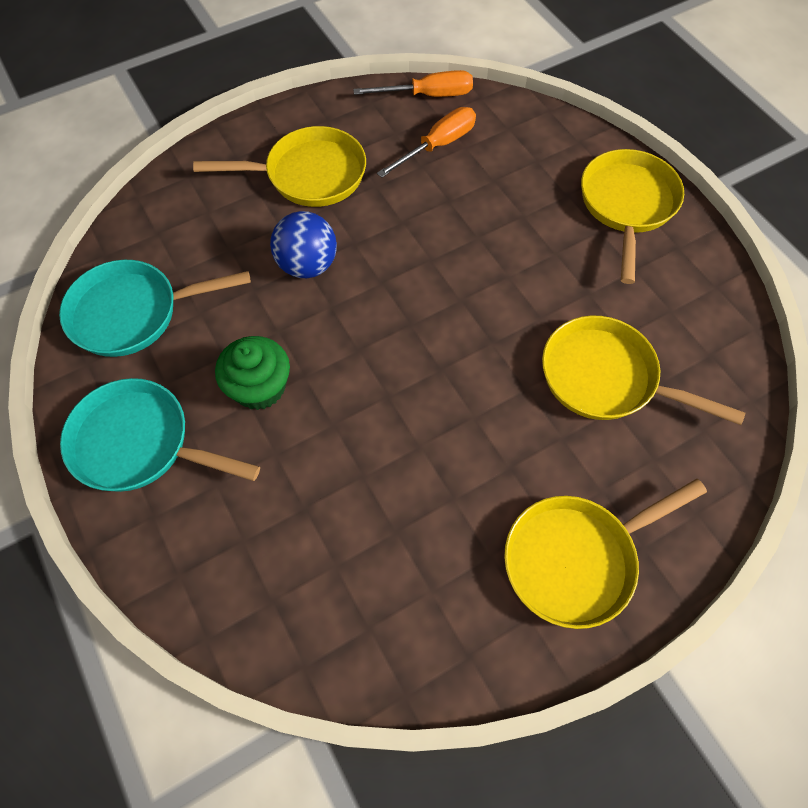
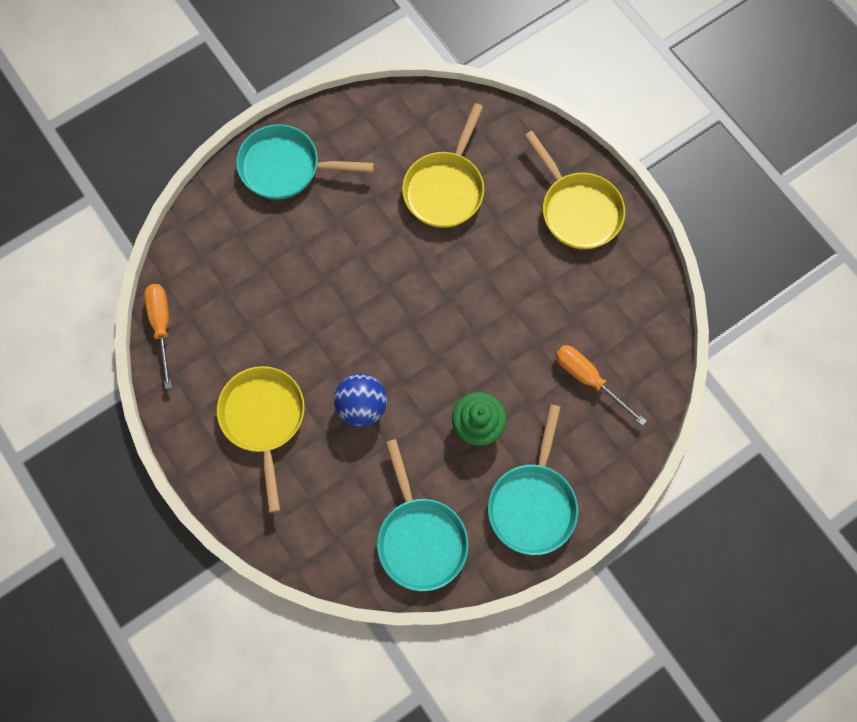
camera: 95 degrees left, 10 degrees up
orange screwdriver [377,107,476,178] -> orange screwdriver moved to [556,345,647,426]
yellow pan [581,149,684,284] -> turquoise pan [236,124,374,199]

